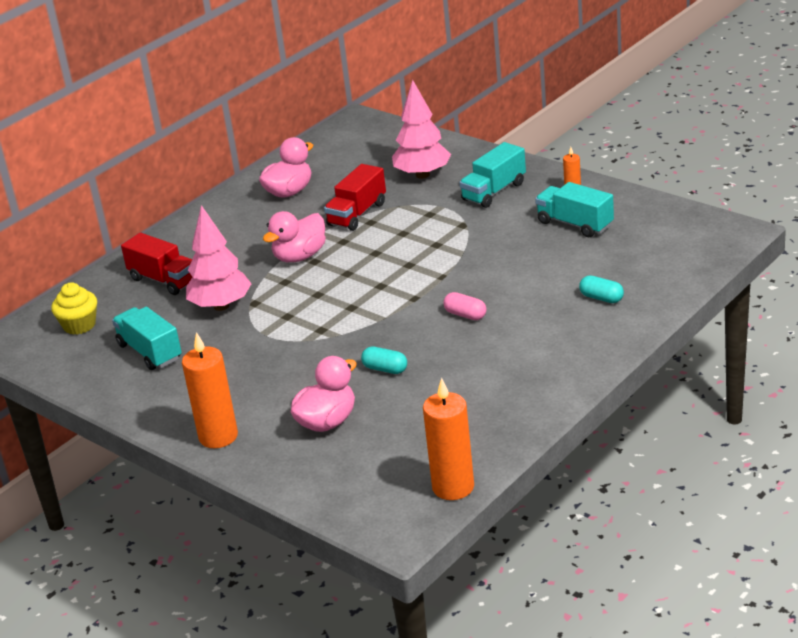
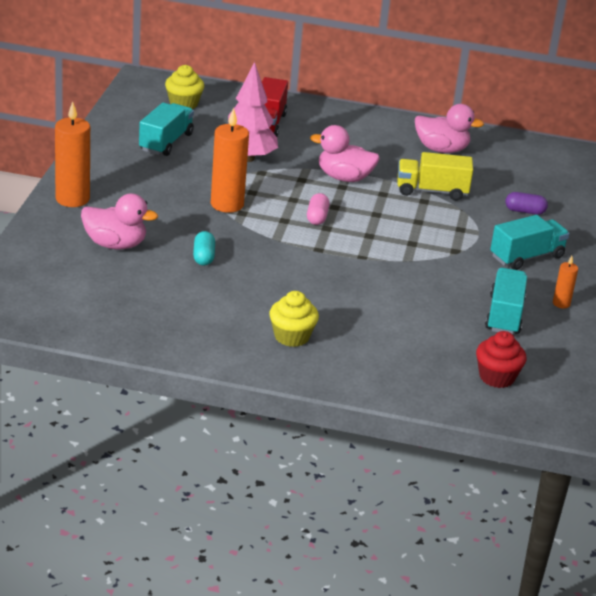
camera: 55 degrees right, 0 degrees up
red truck [324,164,386,231] -> yellow truck [398,152,473,201]
pink tree [392,80,451,179] -> purple capsule [505,192,548,215]
orange candle [423,377,474,500] -> orange candle moved to [211,108,249,213]
pink capsule [443,292,486,320] -> pink capsule moved to [307,193,330,225]
turquoise truck [459,142,526,208] -> turquoise truck turned 135 degrees clockwise [490,215,570,270]
turquoise capsule [579,275,624,303] -> none
none -> yellow cupcake [269,291,319,347]
none -> red cupcake [476,331,526,388]

